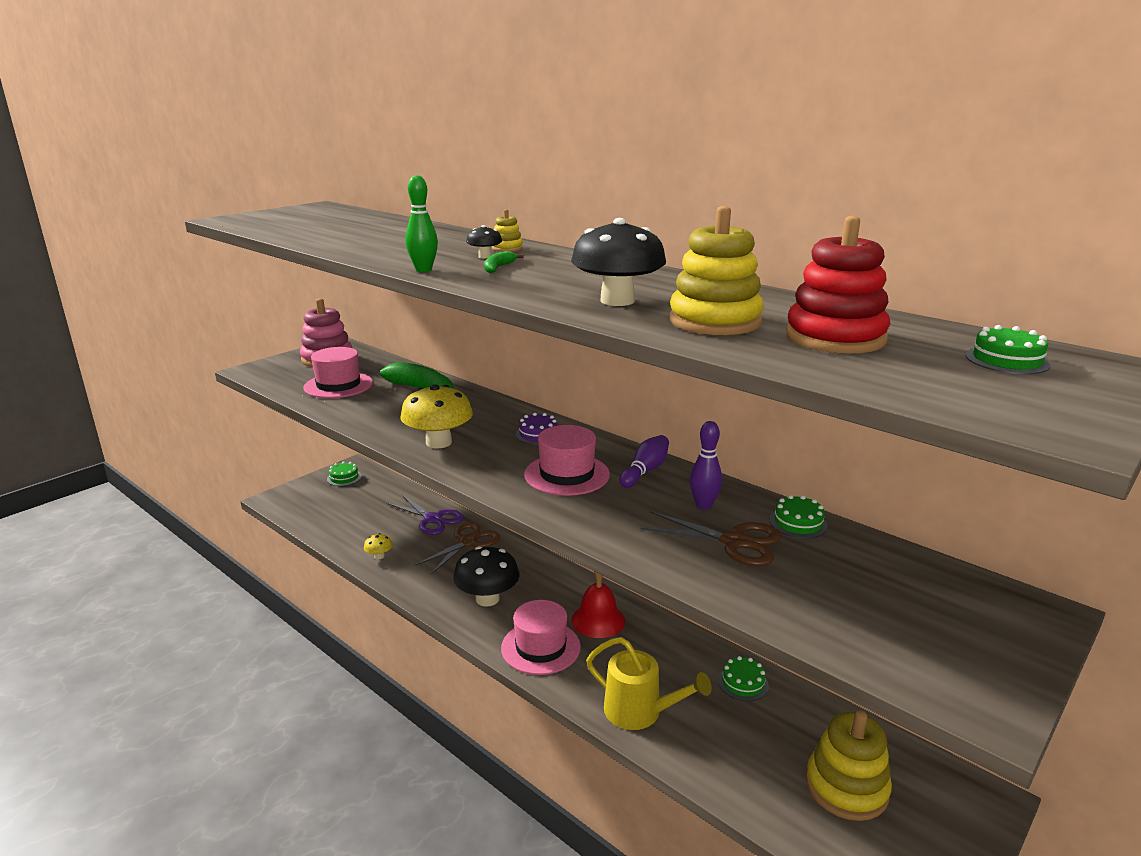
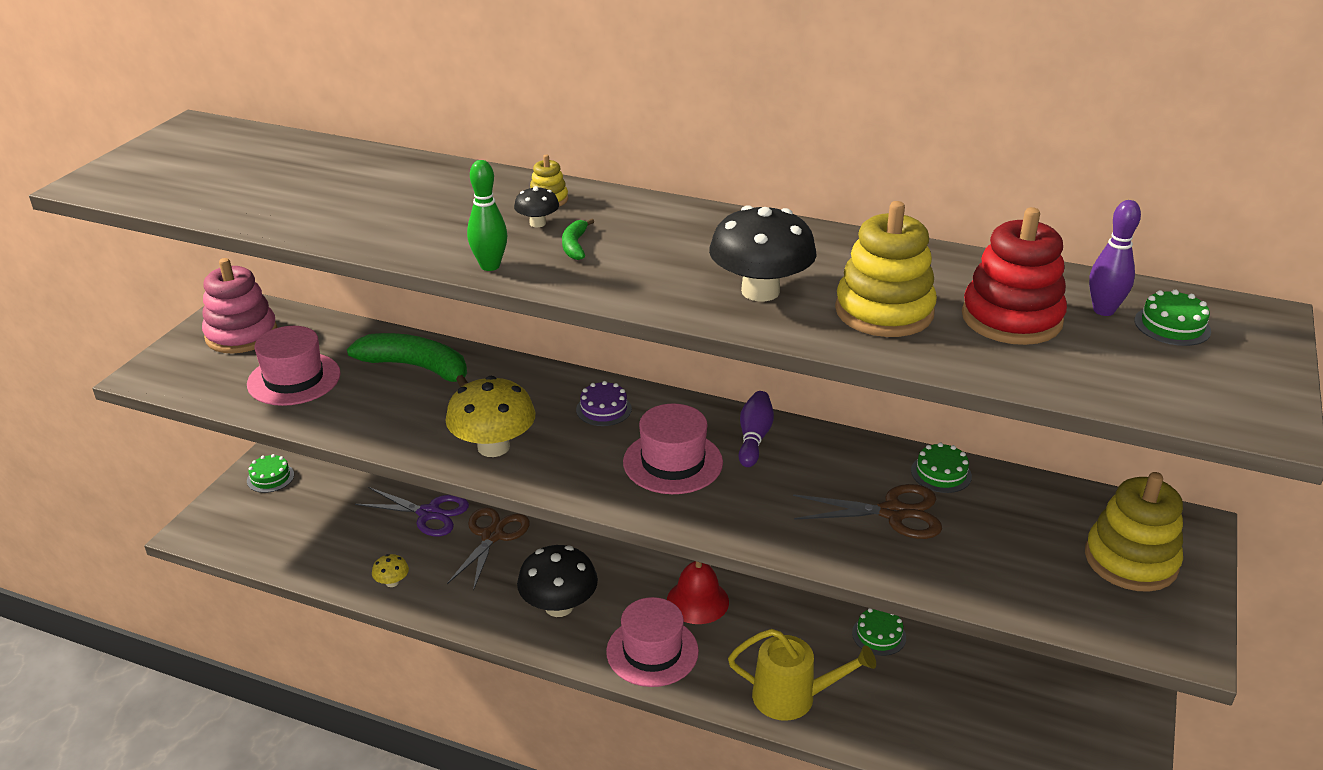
camera: 20 degrees left, 10 degrees up
purple bowling pin [690,421,722,510] -> purple bowling pin moved to [1089,200,1141,316]
yellow stacking toy [806,710,892,821] -> yellow stacking toy moved to [1085,472,1183,592]

